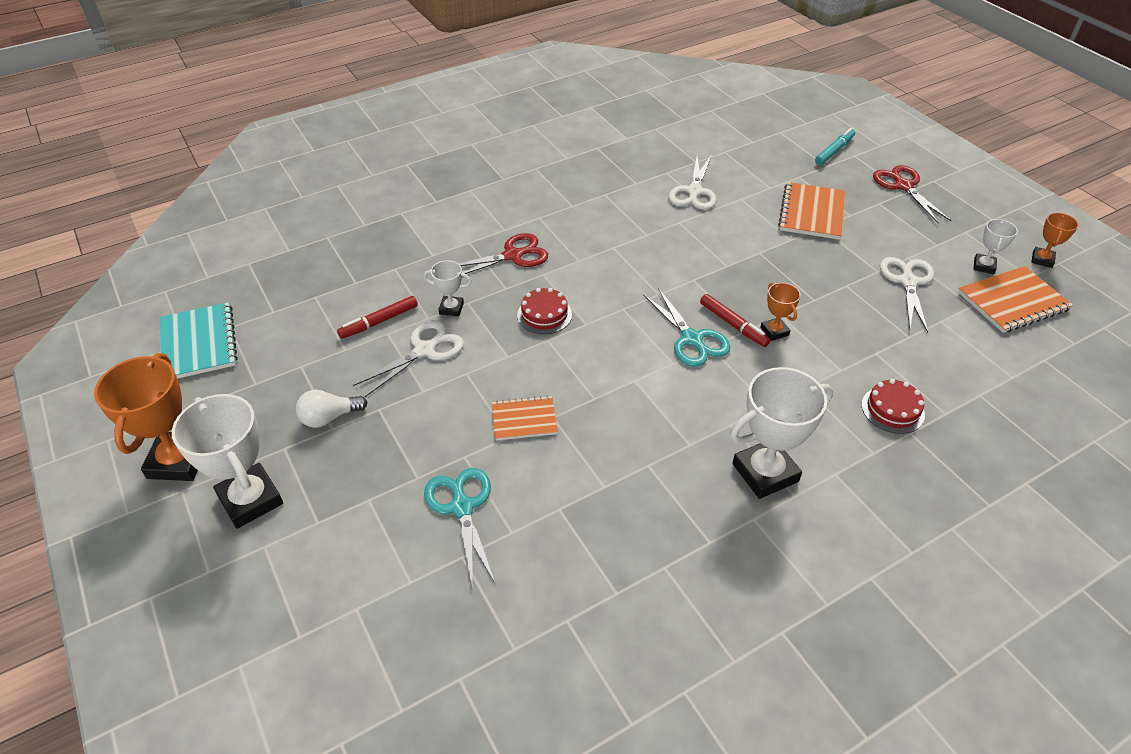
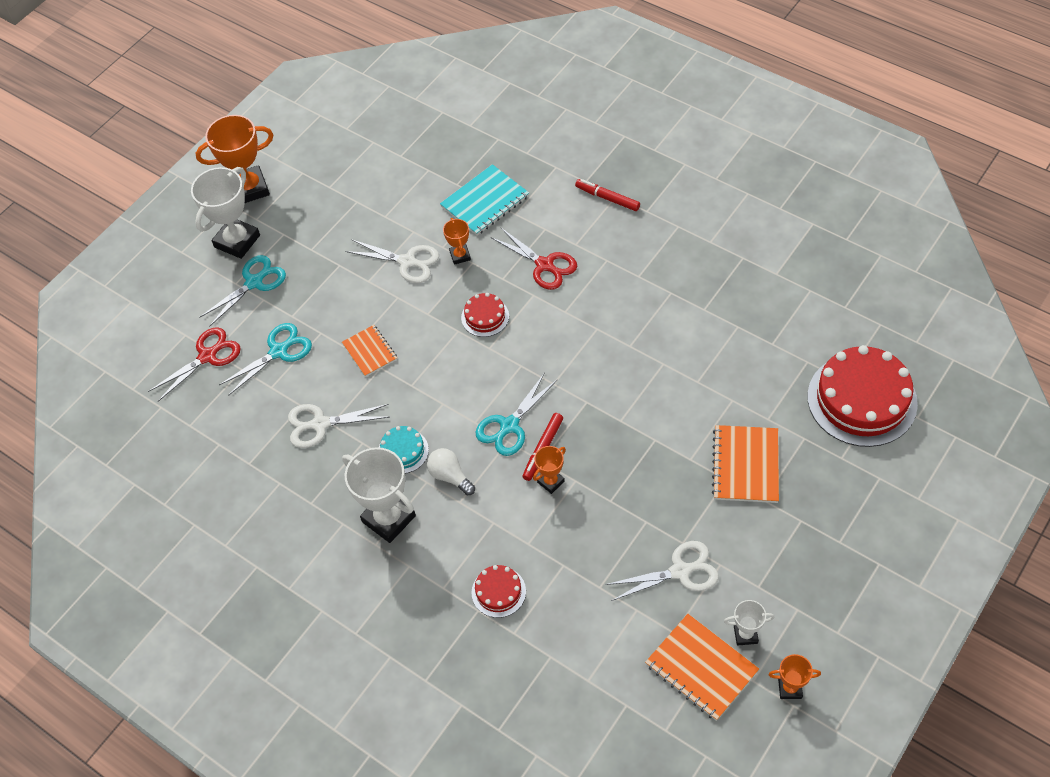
camera: 70 degrees right, 10 degrees up
turquoise notebook [160,302,237,379] -> turquoise notebook moved to [440,164,529,235]
white light bulb [296,390,368,428] -> white light bulb moved to [427,448,475,496]
red marker [337,296,418,339] -> red marker moved to [575,179,640,211]
white trophy [423,260,472,316] -> orange trophy [443,218,471,265]
white scissors [669,156,717,210] -> white scissors moved to [288,404,389,448]
orange notebook [778,182,845,240] -> orange notebook turned 75 degrees counterclockwise [712,425,779,503]
turquoise marker [815,128,855,165] -> none
red scissors [873,165,952,223] -> red scissors moved to [148,327,241,402]
none -> turquoise scissors [199,255,286,327]
none -> turquoise cake [379,426,429,473]
none -> red cake [807,345,918,447]

